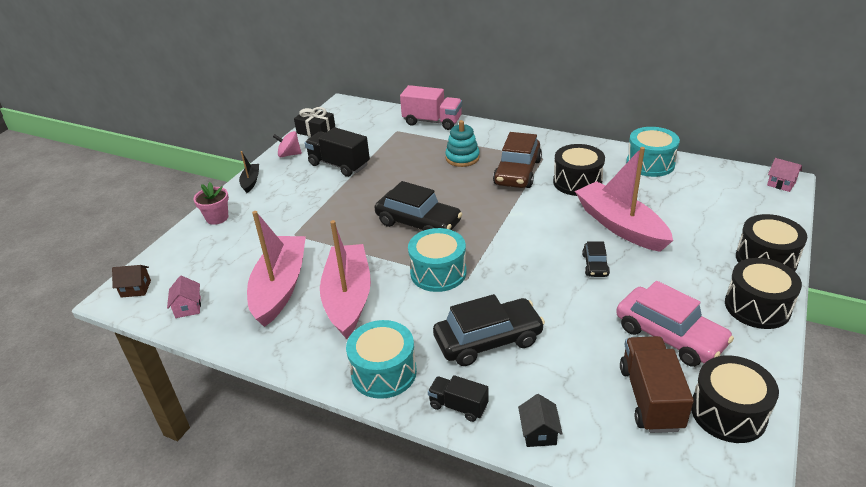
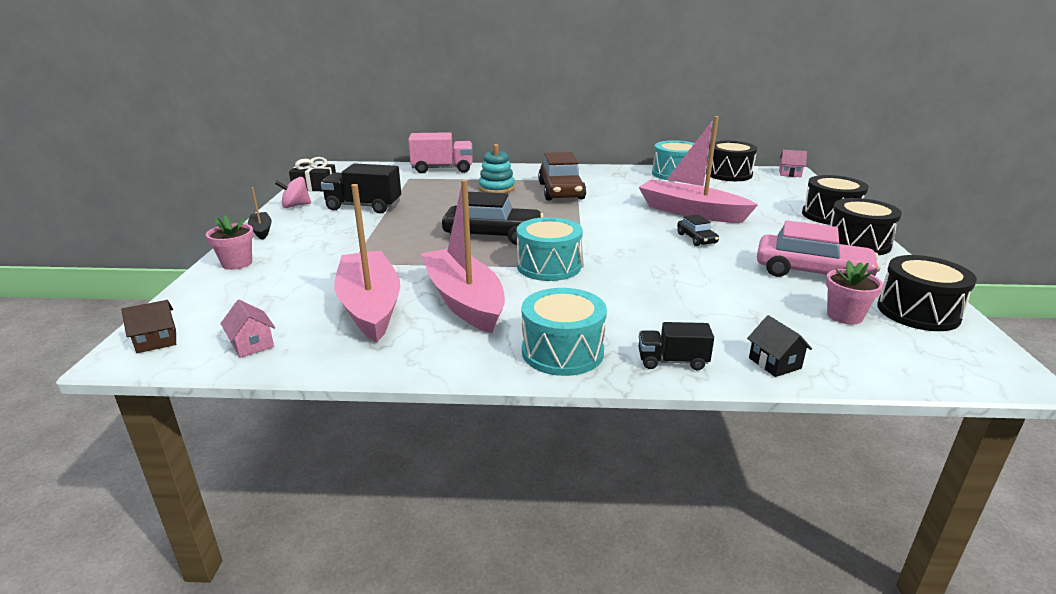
camera: 25 degrees left, 10 degrees down
black car [433,294,545,366] -> none
black drum [553,144,605,196] -> black drum moved to [706,141,757,181]
brown truck [620,336,694,433] -> pink flower pot [826,261,883,325]

